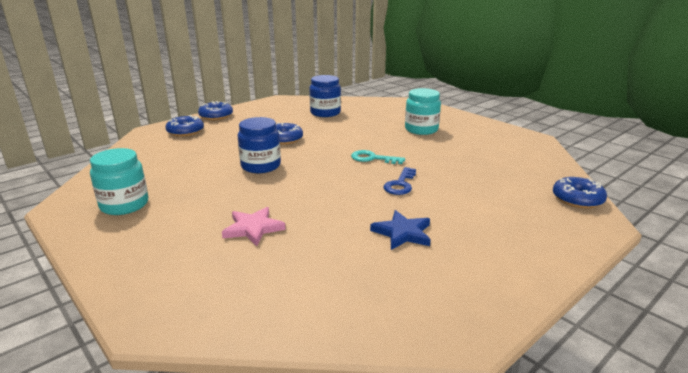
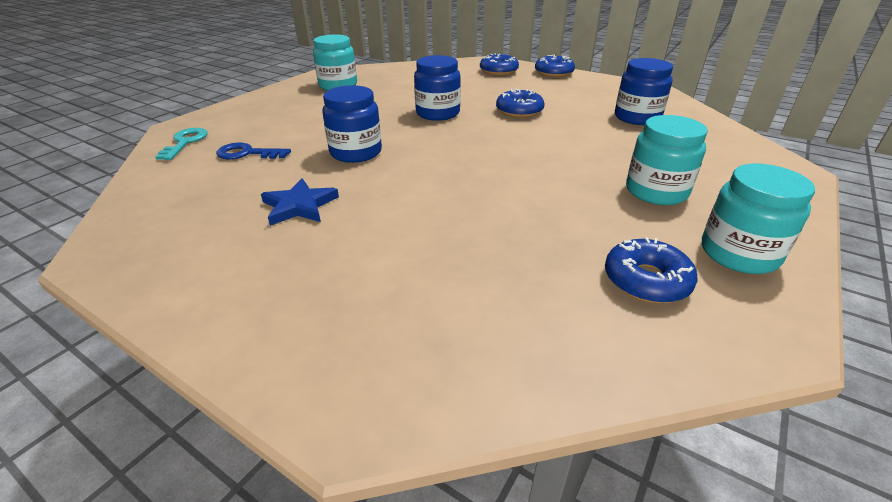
camera: 75 degrees right, 10 degrees up
pink star [222,207,286,246] -> none
turquoise key [351,150,405,164] -> turquoise key moved to [155,128,208,160]
blue key [383,167,416,195] -> blue key moved to [216,143,291,160]
blue donut [553,177,607,208] -> blue donut moved to [605,237,697,303]
none -> blue jar [322,85,382,163]
none -> turquoise jar [702,164,815,274]

